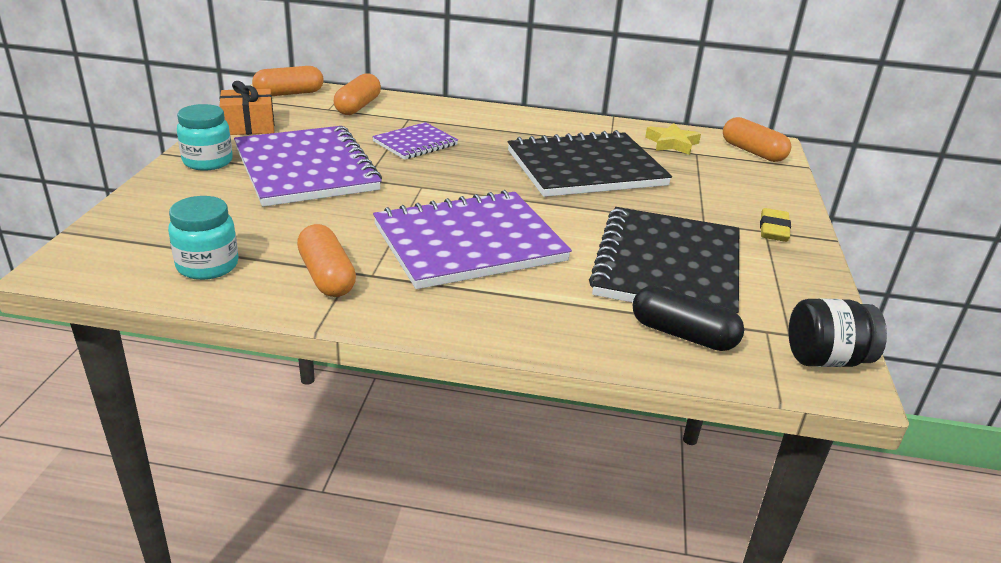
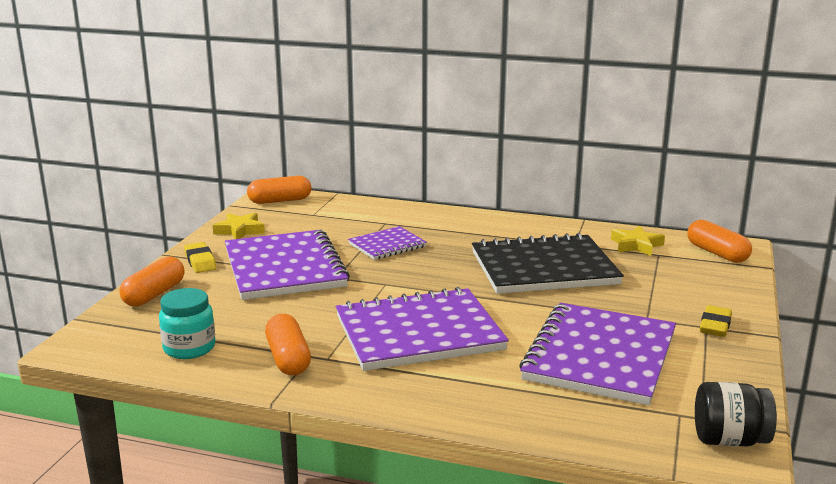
camera: 10 degrees right, 10 degrees down
turquoise jar [177,104,233,171] -> yellow eraser [184,242,216,273]
orange gift [219,81,274,135] -> yellow star [213,213,265,239]
orange capsule [334,73,381,115] -> orange capsule moved to [119,256,185,307]
black notebook [589,207,739,313] -> purple notebook [519,303,676,405]
black capsule [633,286,744,351] -> none

